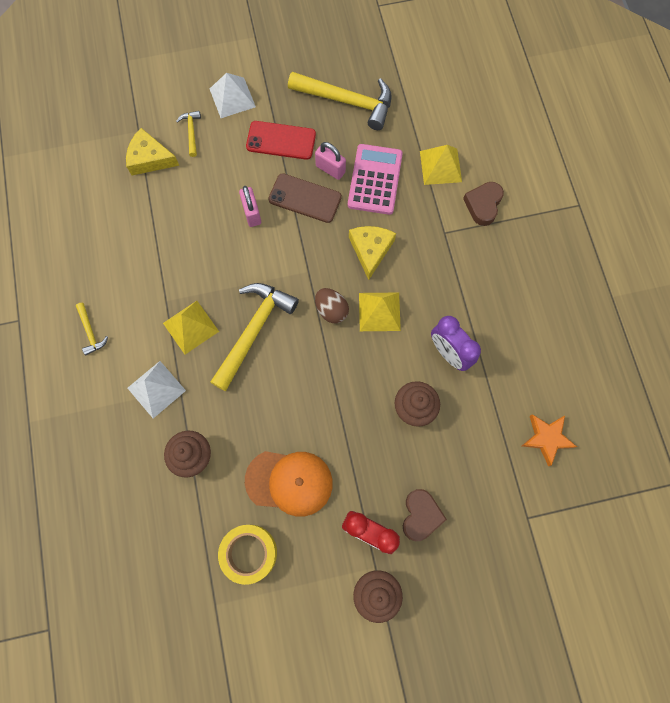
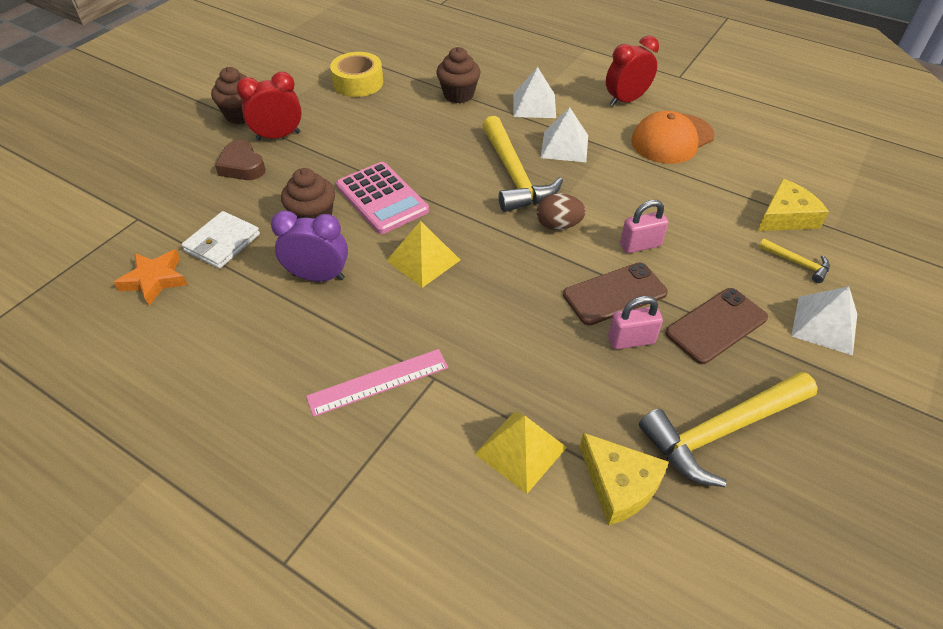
camera: 135 degrees right, 25 degrees down
yellow hammer [76,303,108,355] -> red clock [606,36,659,106]
yellow pyramid [163,301,219,354] -> white pyramid [541,107,588,162]
pink padlock [239,186,261,227] -> pink padlock turned 45 degrees counterclockwise [620,200,669,253]
orange cap [245,451,333,517] -> orange cap moved to [631,111,715,164]
red phone [246,121,316,160] -> brown phone [665,288,768,364]
brown egg [315,288,349,324] -> brown egg moved to [536,193,586,230]
pink calculator [348,144,403,215] -> pink calculator moved to [336,162,429,234]
yellow cheese [349,226,396,280] -> yellow cheese moved to [580,433,669,526]
brown heart [463,182,504,226] -> none
none -> white wallet [181,211,260,269]
none -> pink ruler [306,349,448,417]

